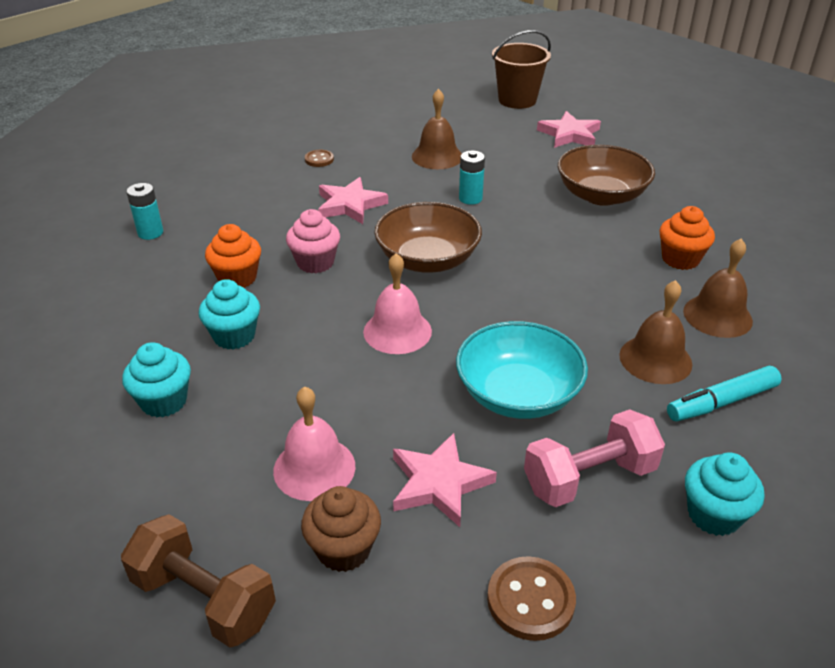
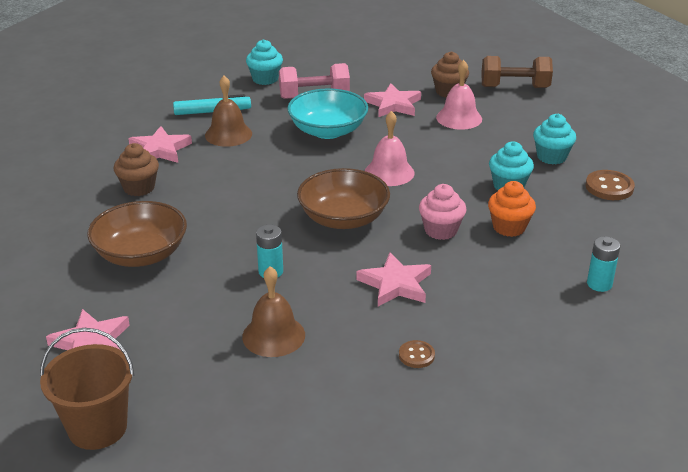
camera: 165 degrees left, 5 degrees down
brown dumbbell [121,514,276,647] -> brown dumbbell turned 45 degrees counterclockwise [481,56,553,88]
brown button [487,556,576,641] -> brown button moved to [586,170,635,200]
orange cupcake [659,206,715,270] -> brown cupcake [114,143,159,196]
brown bell [683,238,753,338] -> pink star [128,126,192,163]

